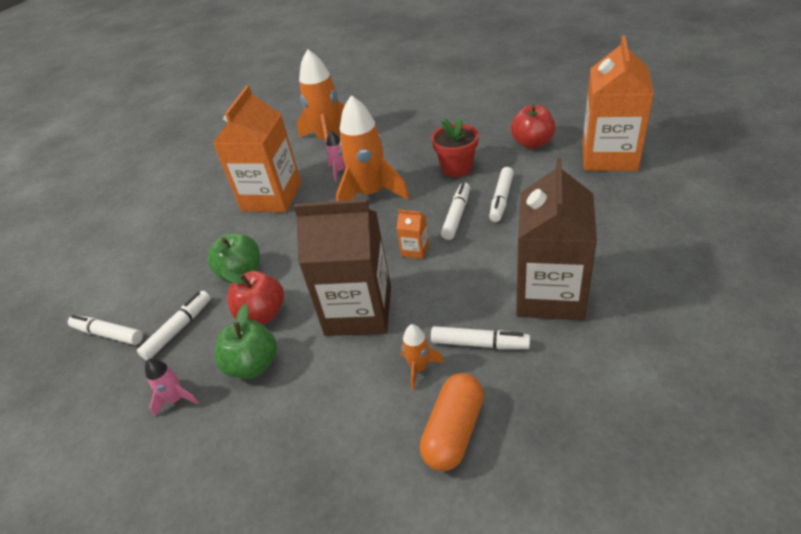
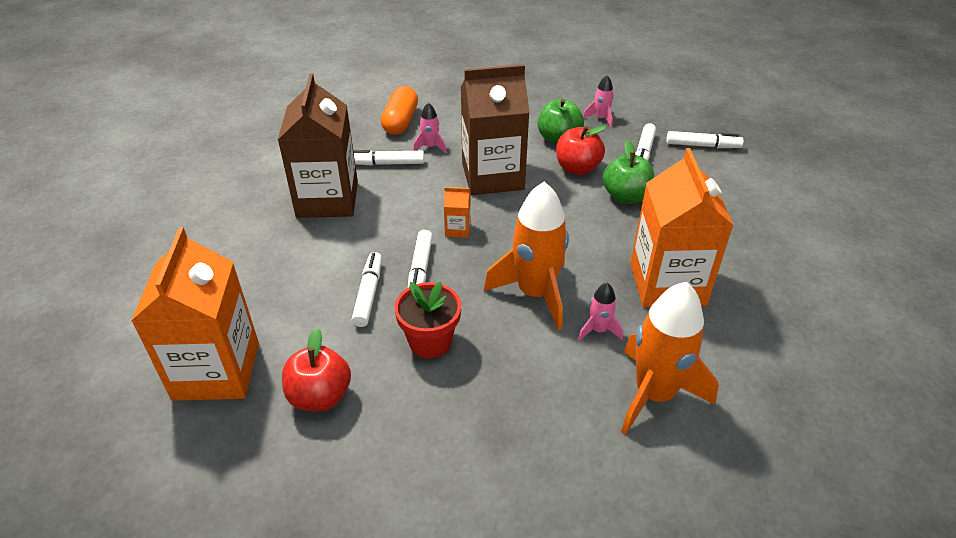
camera: 160 degrees right, 0 degrees up
orange rocket [400,324,444,390] -> pink rocket [413,103,447,153]

